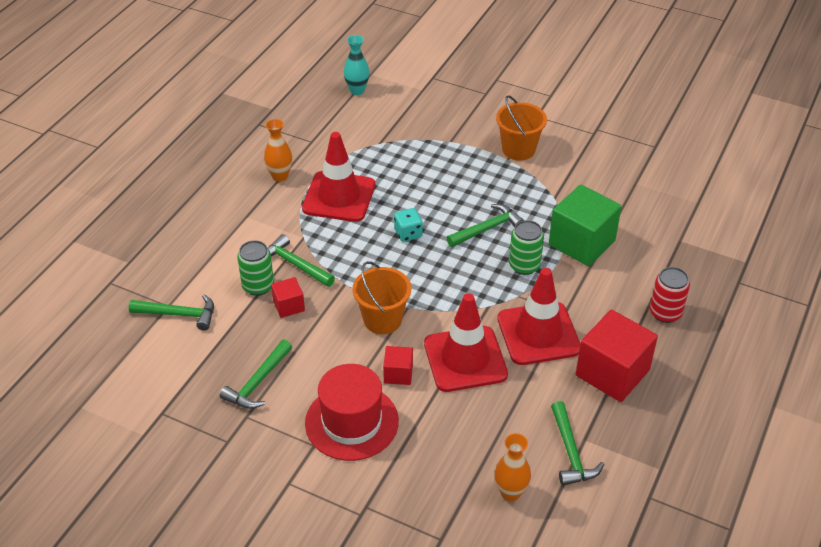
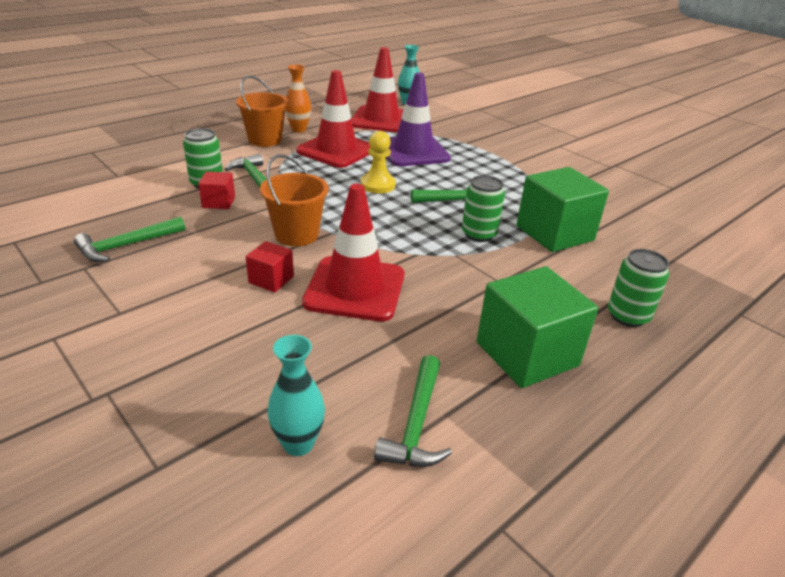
camera: 20 degrees right, 10 degrees down
green hammer [129,294,214,331] -> none
red hat [305,364,399,461] -> none
turquoise dice [394,208,423,242] -> yellow pawn [361,131,396,193]
orange vase [495,433,531,501] -> turquoise vase [267,335,325,456]
orange bucket [496,95,547,160] -> orange bucket moved to [236,75,288,147]
red traffic cone [497,268,581,365] -> red traffic cone moved to [351,47,404,133]
red cube [576,310,658,402] -> green cube [477,266,598,388]
red can [650,267,690,323] -> green can [608,249,669,327]
none -> purple traffic cone [387,72,451,166]

